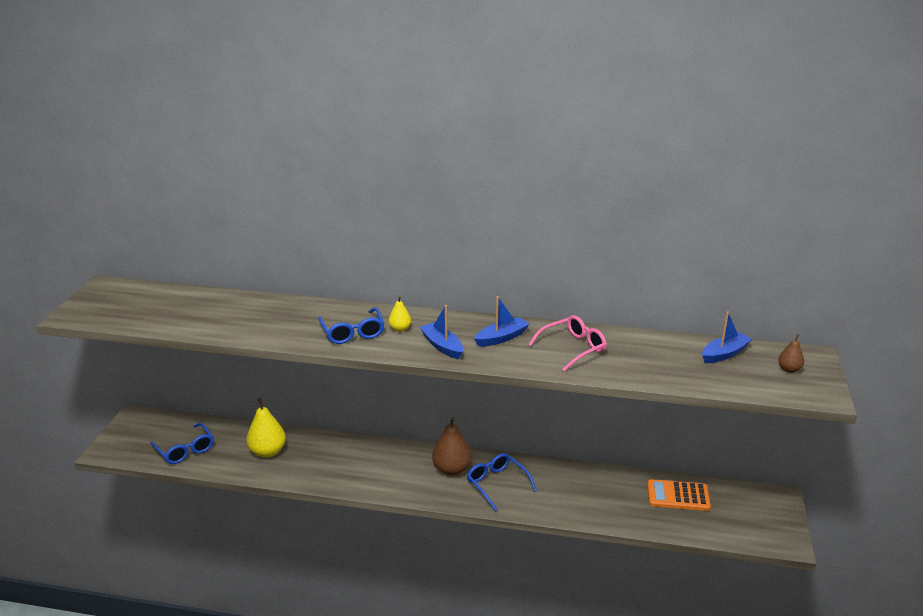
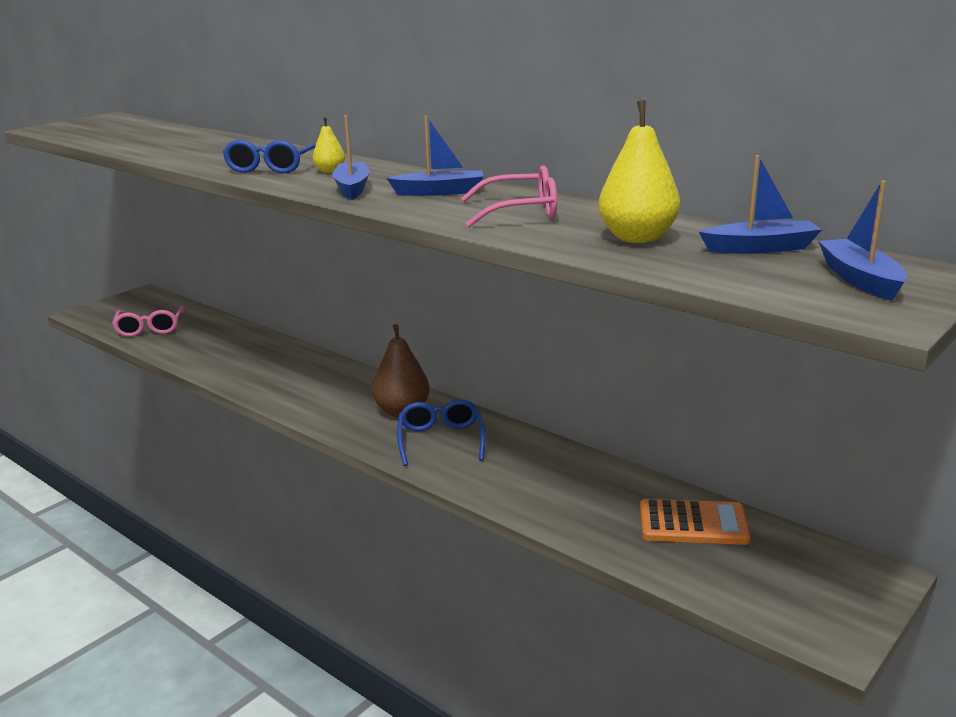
camera: 30 degrees right, 5 degrees down
blue glasses [151,423,214,464] -> pink glasses [112,305,185,337]
yellow pear [246,398,286,458] -> yellow pear moved to [598,100,680,243]
orange calculator [647,479,711,511] -> orange calculator turned 150 degrees clockwise [640,499,751,545]
brown pear [778,334,804,373] -> blue boat [818,181,907,301]

